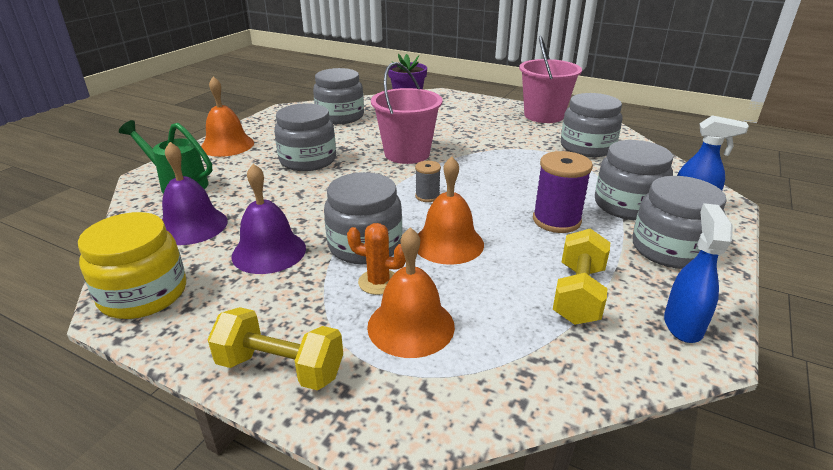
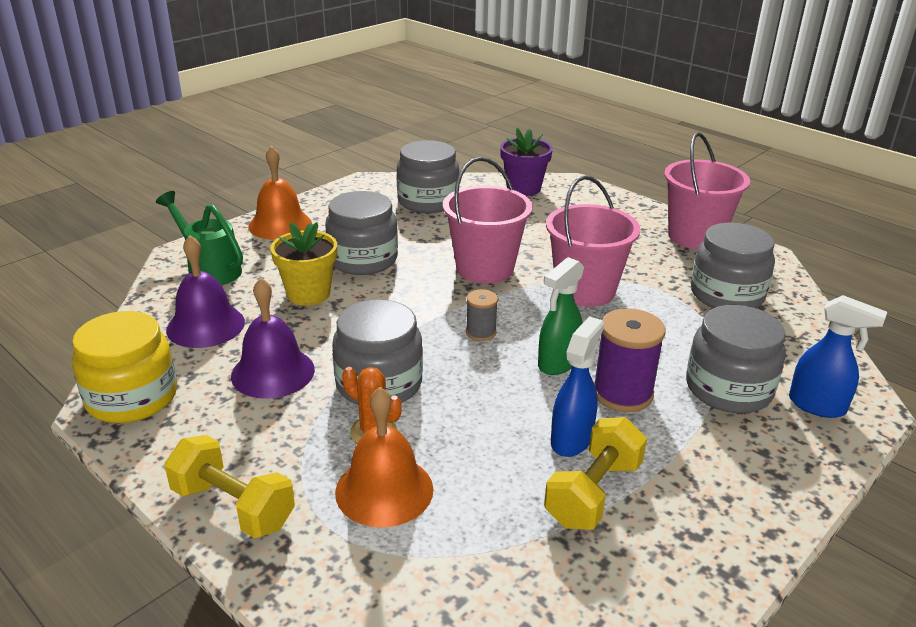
camera: 15 degrees right, 0 degrees up
orange bell [418,156,484,265] -> none
grey jar [633,176,727,269] -> none
blue spray bottle [664,203,733,343] -> blue spray bottle moved to [551,316,604,457]
none -> yellow flower pot [270,222,337,306]
none -> green spray bottle [538,257,584,375]
none -> pink bucket [546,175,640,307]

